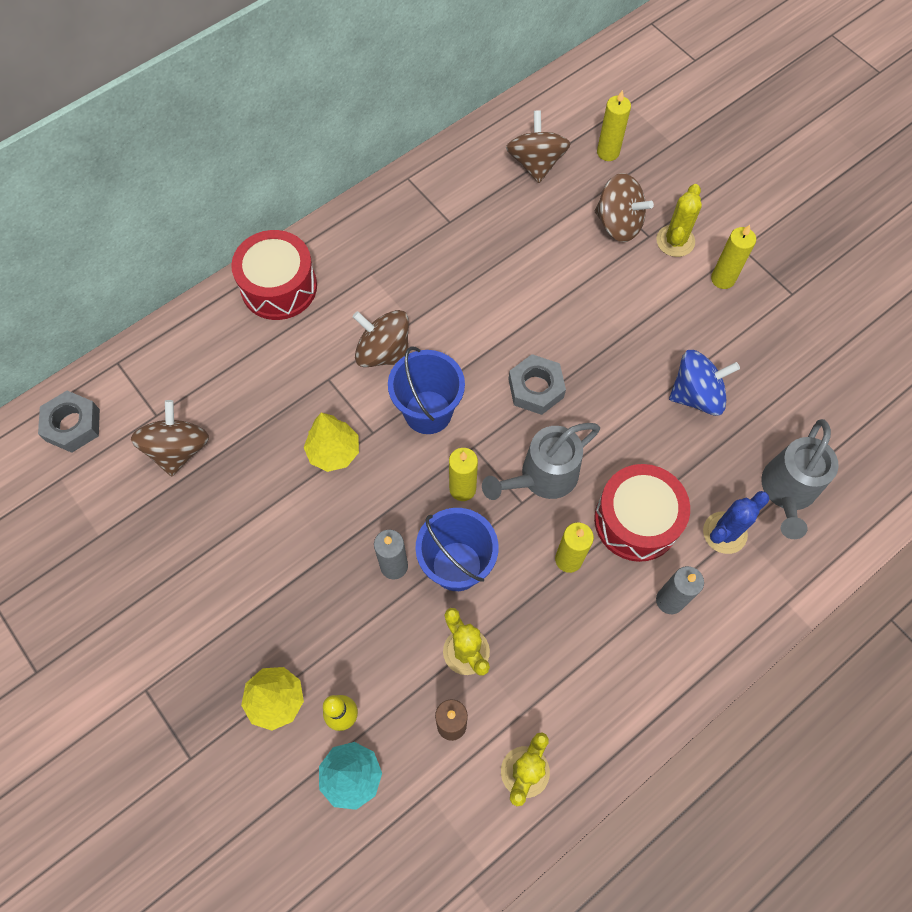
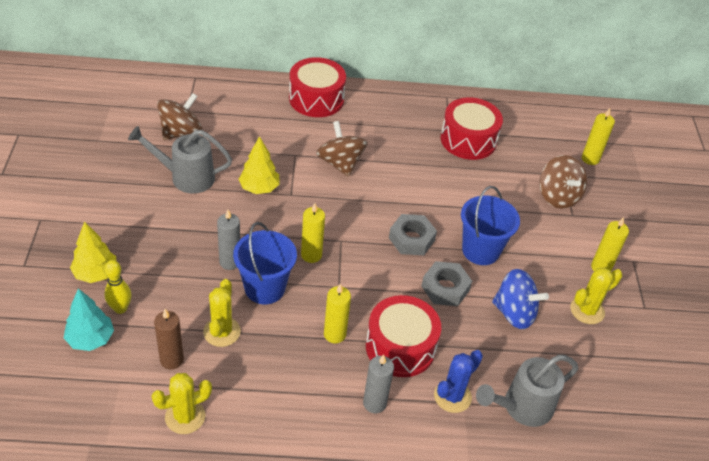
camera: 35 degrees right, 20 degrees down
grey nut [38,391,100,453] -> grey nut moved to [421,261,472,306]
blue bucket [388,346,465,434] -> blue bucket moved to [461,186,520,265]
grey watering can [482,423,600,500] -> grey watering can moved to [128,126,232,194]
brown spinning top [506,110,571,183] -> none
yellow cactus [656,184,702,257] -> yellow cactus moved to [571,268,622,324]
blue cactus [703,491,770,554] -> blue cactus turned 45 degrees counterclockwise [434,350,483,413]
none -> red drum [441,97,503,160]

